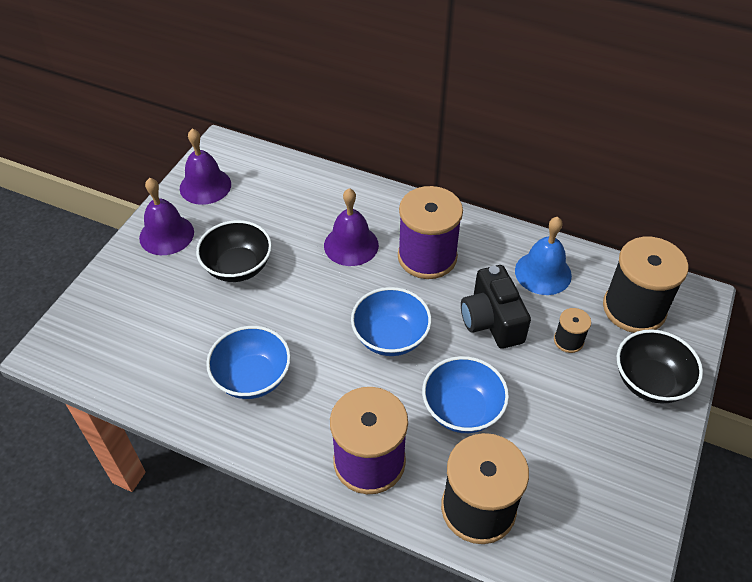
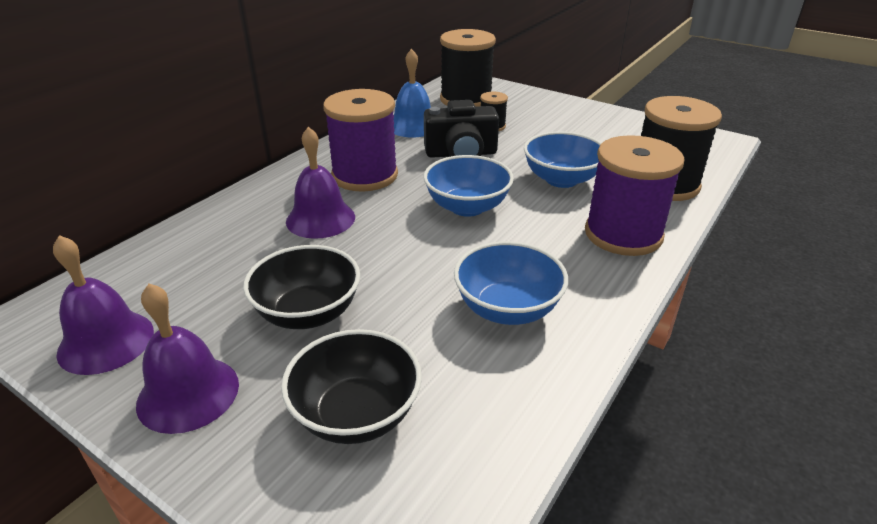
camera: 80 degrees left, 15 degrees down
black bowl [617,329,703,404] -> black bowl moved to [281,329,422,444]

